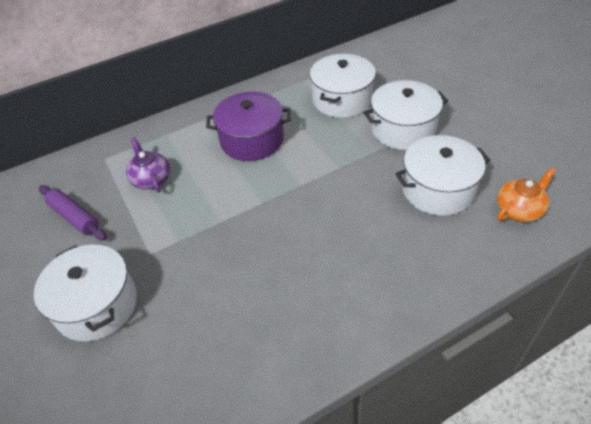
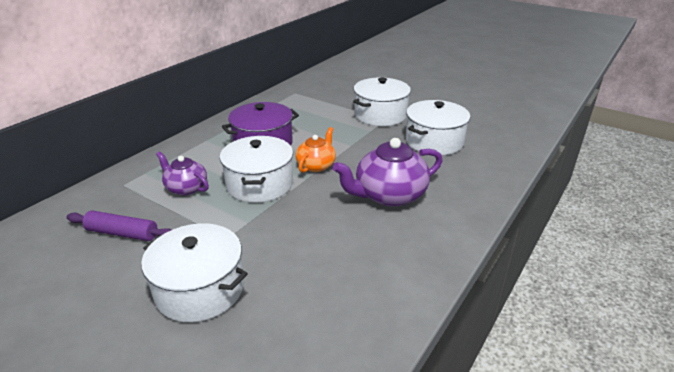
camera: 30 degrees left, 15 degrees down
white pot [310,54,376,118] -> white pot moved to [220,136,293,203]
orange teapot [497,167,556,222] -> orange teapot moved to [296,127,336,173]
none -> purple teapot [333,138,443,206]

